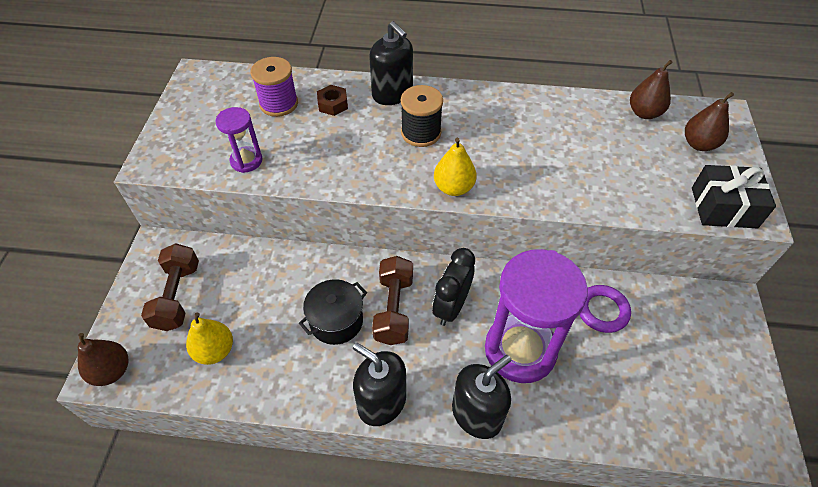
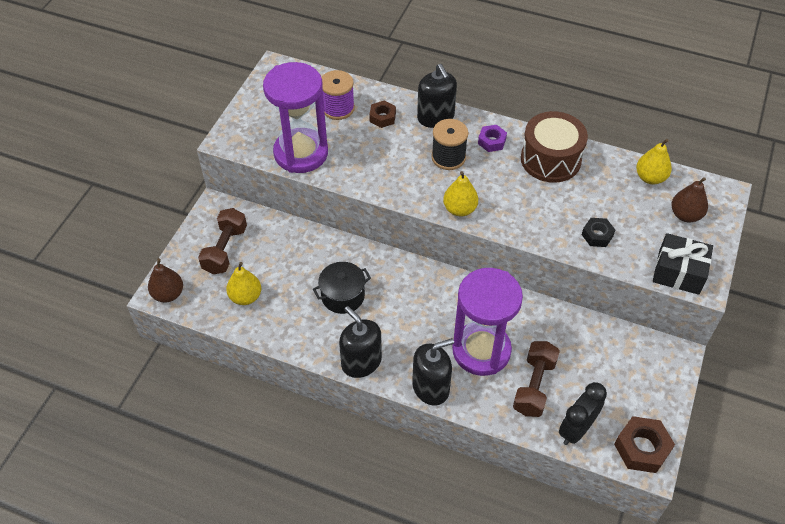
camera: 15 degrees right, 0 degrees up
purple hourglass [215,107,263,173] -> purple hourglass [263,62,328,173], size x2.08
brown dumbbell [372,256,413,345] -> brown dumbbell moved to [513,341,560,417]
black clock [432,248,475,326] -> black clock moved to [559,382,607,445]
purple ring [579,285,631,333] -> none
brown pear [630,60,673,119] -> yellow pear [636,139,672,184]
none -> purple nut [478,125,507,152]
none -> brown drum [521,111,588,183]
none -> black nut [582,218,615,247]
none -> brown nut [614,416,675,473]

